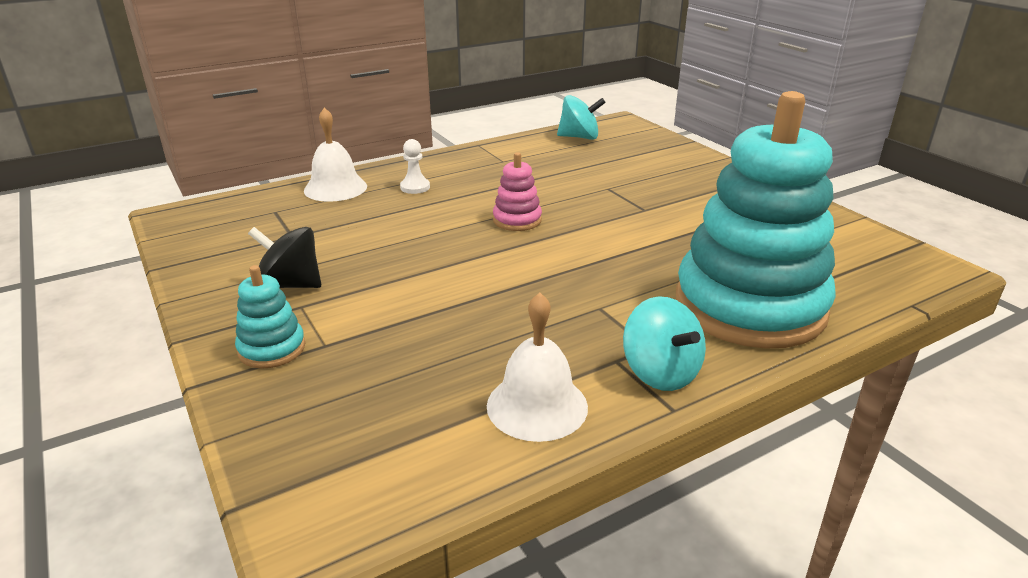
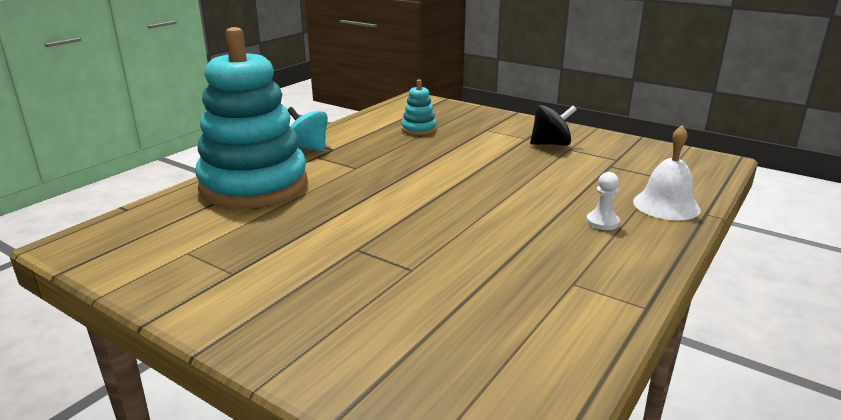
camera: 155 degrees right, 5 degrees down
turquoise stacking toy [235,265,305,369] -> turquoise stacking toy moved to [402,79,437,135]
white bell [487,292,588,442] -> none
pink stacking toy [493,152,542,231] -> none
turquoise spinning top [557,95,606,140] -> none

